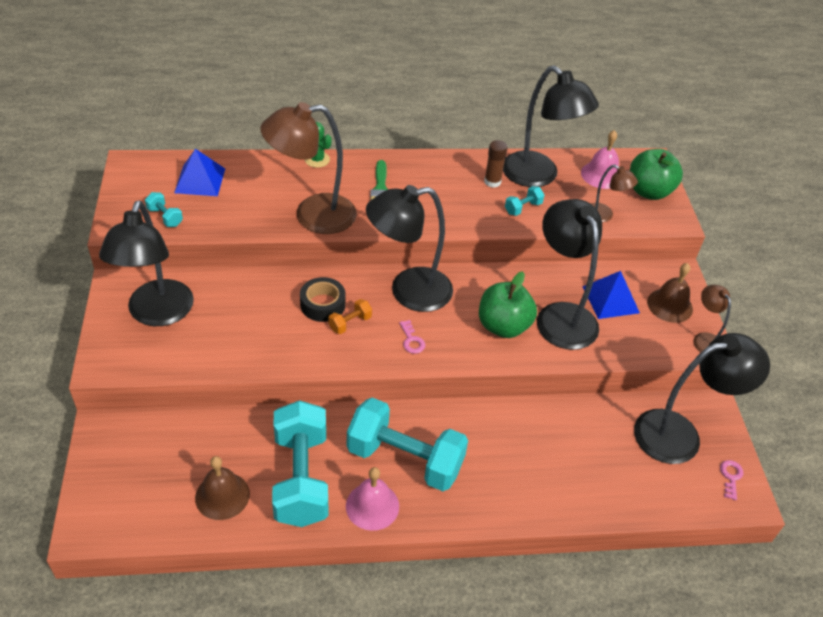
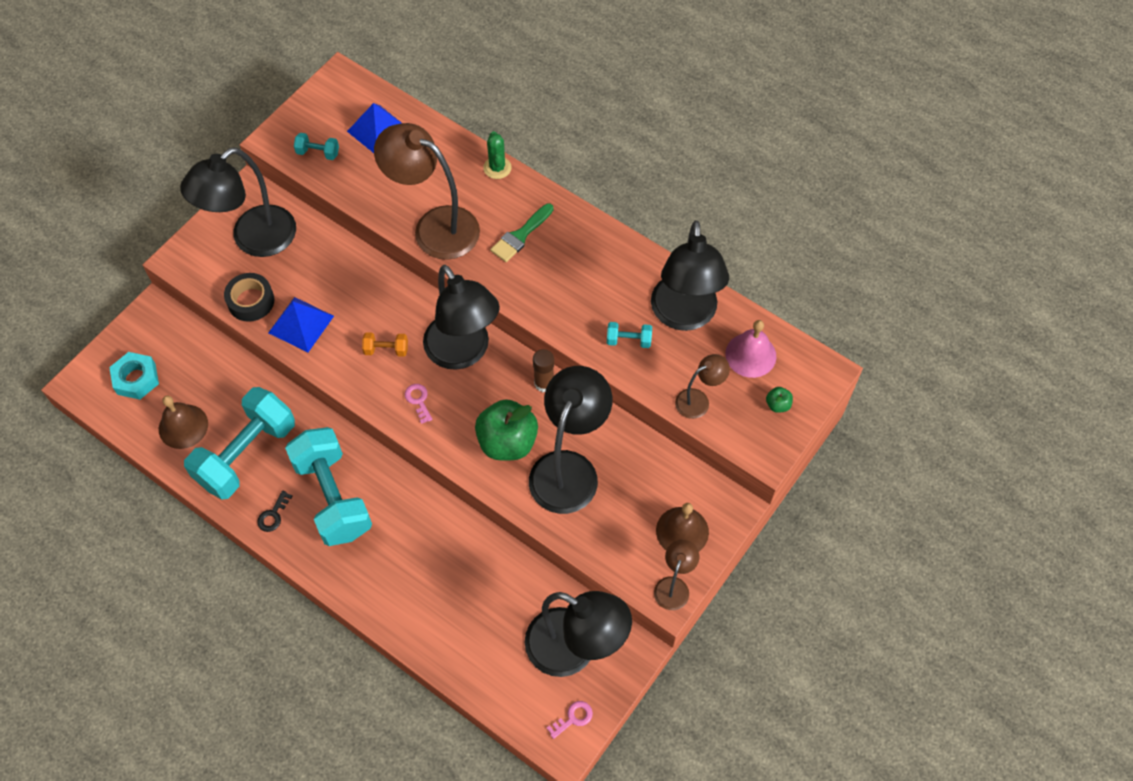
camera: 45 degrees right, 15 degrees up
turquoise dumbbell [145,192,183,227] -> turquoise dumbbell turned 75 degrees counterclockwise [294,133,339,160]
black tape [300,277,346,322] -> black tape moved to [224,273,274,322]
pink bell [346,467,399,531] -> black key [257,491,293,532]
black lamp [366,185,453,312] -> black lamp turned 150 degrees counterclockwise [423,265,500,370]
pink key [399,320,425,354] -> pink key turned 135 degrees clockwise [405,384,433,424]
brown glue stick [484,140,508,188] -> brown glue stick moved to [533,349,554,392]
blue pyramid [583,271,640,319] -> blue pyramid moved to [268,297,334,352]
brown lamp [591,165,638,222] -> brown lamp turned 105 degrees counterclockwise [675,354,730,419]
green apple [630,149,683,200] -> green apple [766,387,793,413], size x0.42
none -> turquoise nut [109,352,159,400]

